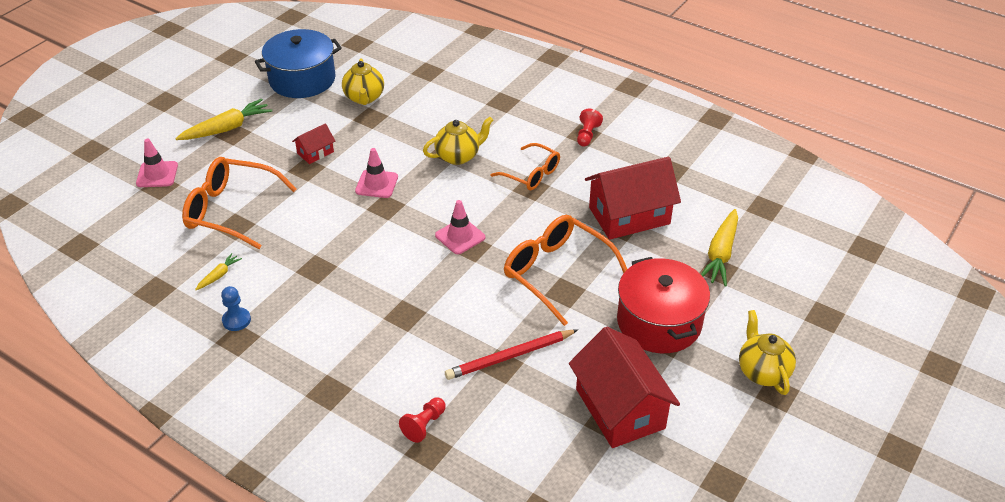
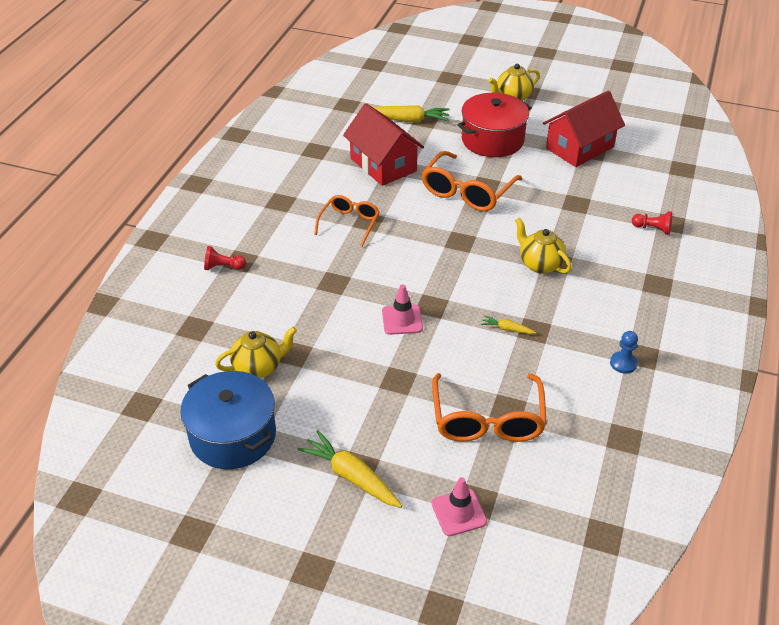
camera: 105 degrees left, 0 degrees up
yellow carrot [195,253,242,290] -> yellow carrot moved to [481,315,536,334]
red house [292,123,335,164] -> none
yellow teapot [423,117,493,165] -> yellow teapot moved to [515,217,571,274]
pink traffic cone [435,200,485,254] -> none
red pencil [445,330,578,380] -> none
red pawn [577,109,603,147] -> red pawn moved to [204,246,246,270]

